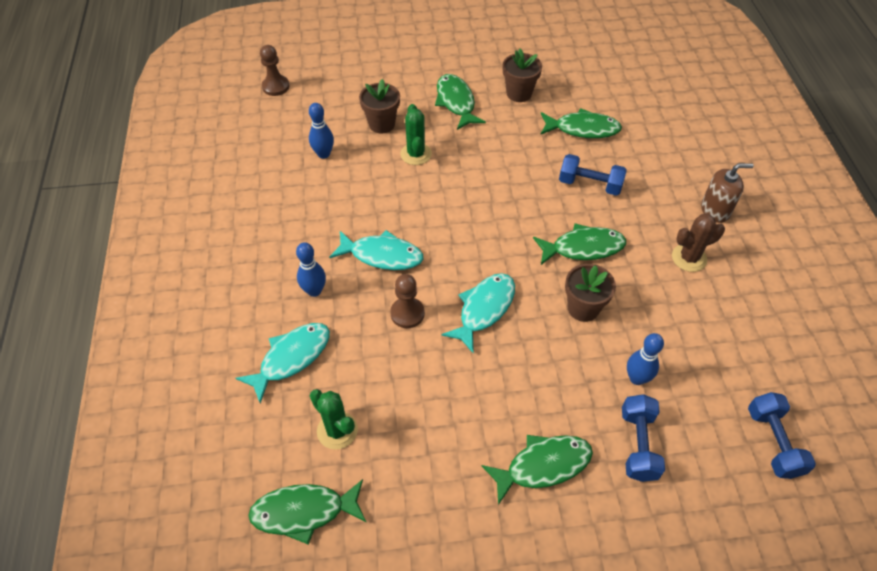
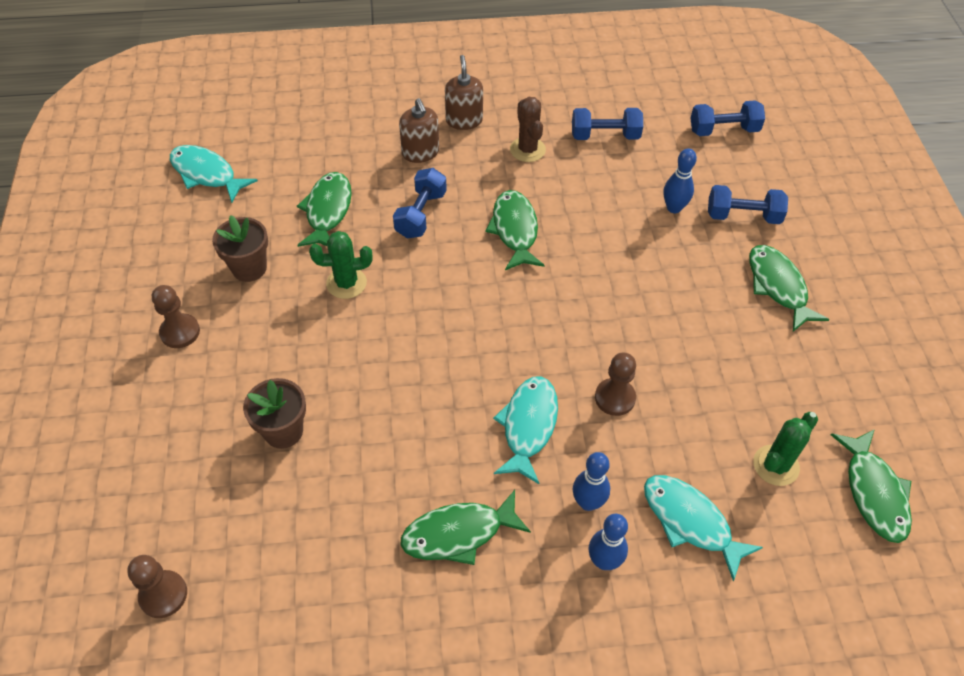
camera: 90 degrees left, 0 degrees up
blue bowling pin [309,103,334,159] -> blue bowling pin moved to [588,514,628,570]
green cactus [400,104,432,165] -> green cactus moved to [309,231,373,299]
green fish [435,74,486,130] -> green fish moved to [401,490,531,565]
turquoise fish [441,273,515,354] -> turquoise fish moved to [170,145,258,203]
brown flower pot [565,264,616,322] -> none
none -> brown pawn [152,285,200,348]
none -> brown soap dispenser [399,98,439,163]
none -> blue dumbbell [572,108,643,140]

